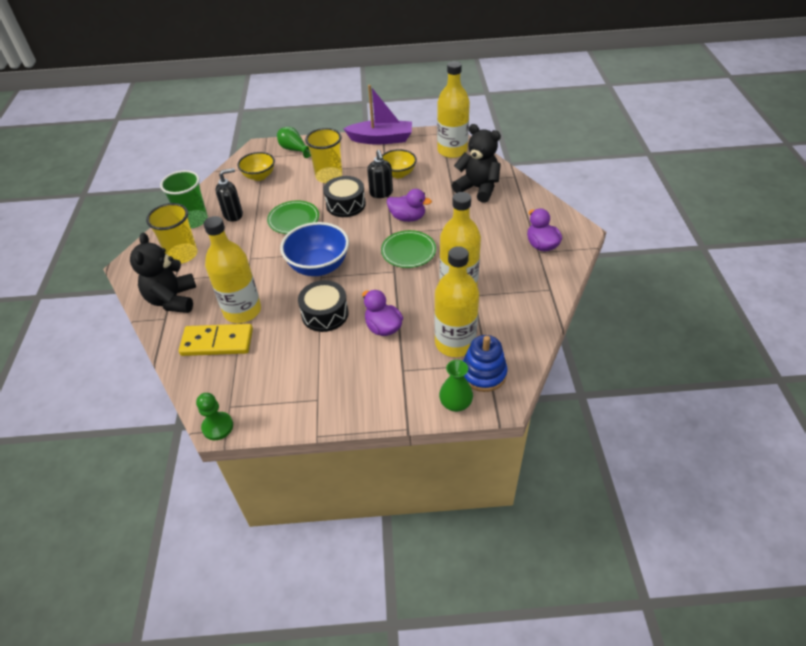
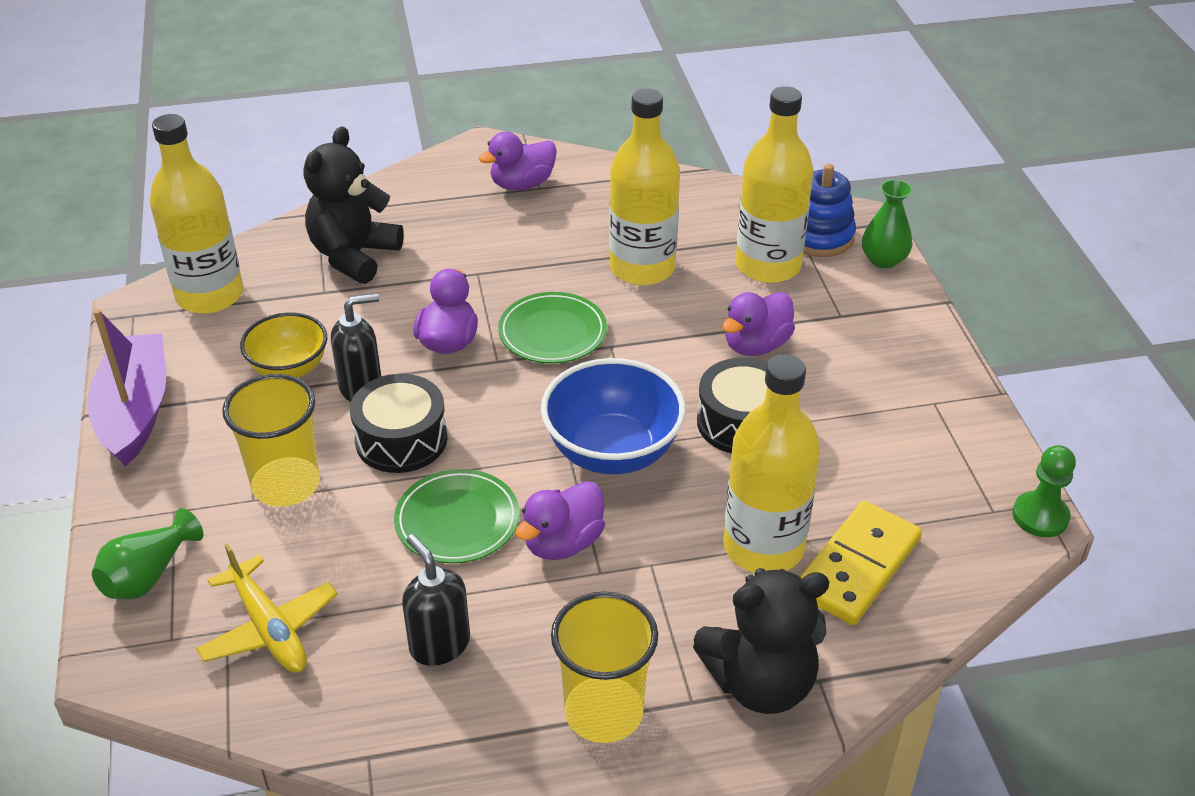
camera: 100 degrees left, 5 degrees down
green cup [160,170,208,228] -> none
yellow domino [179,324,253,356] -> yellow domino turned 45 degrees clockwise [800,500,922,625]
yellow bowl [238,152,275,181] -> yellow plane [196,543,338,673]
none -> purple duck [516,481,605,560]

